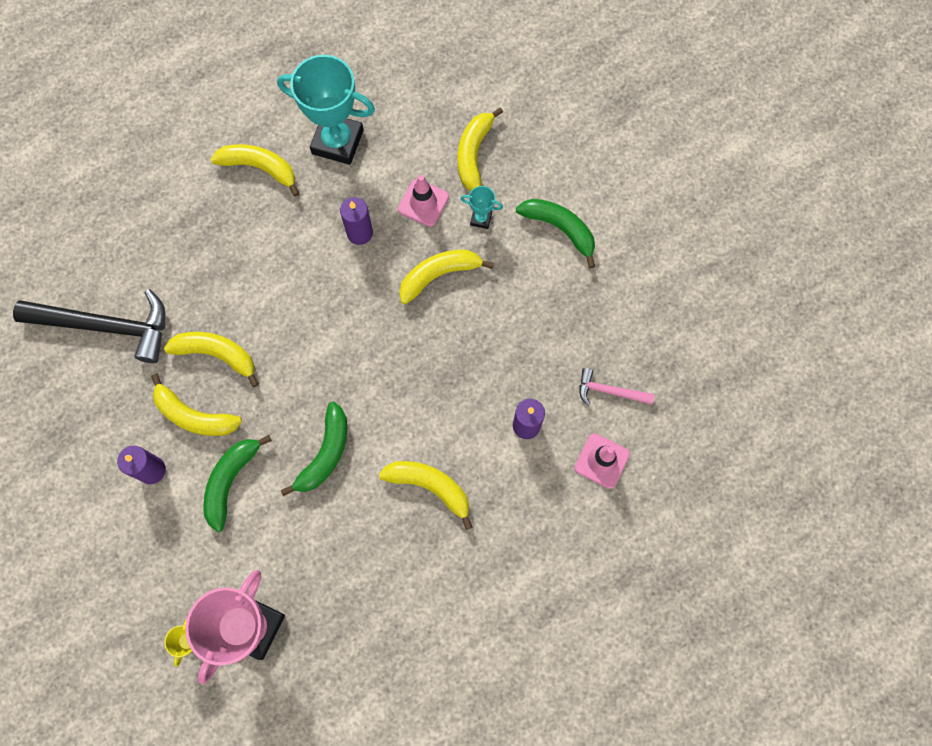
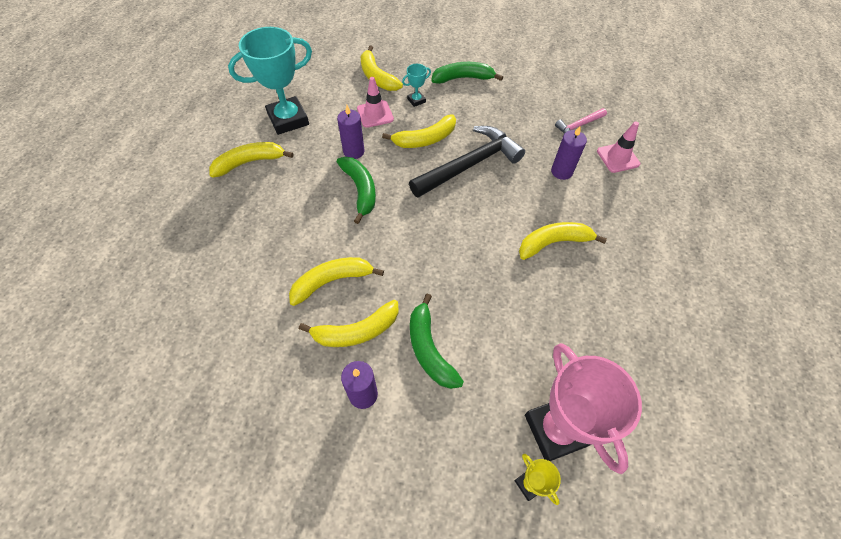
camera: 45 degrees left, 15 degrees down
black hammer [13,289,165,363] -> black hammer moved to [409,126,525,198]
green banana [281,401,347,496] -> green banana moved to [337,157,376,224]
yellow banana [399,250,494,304] -> yellow banana turned 135 degrees counterclockwise [382,114,456,148]

